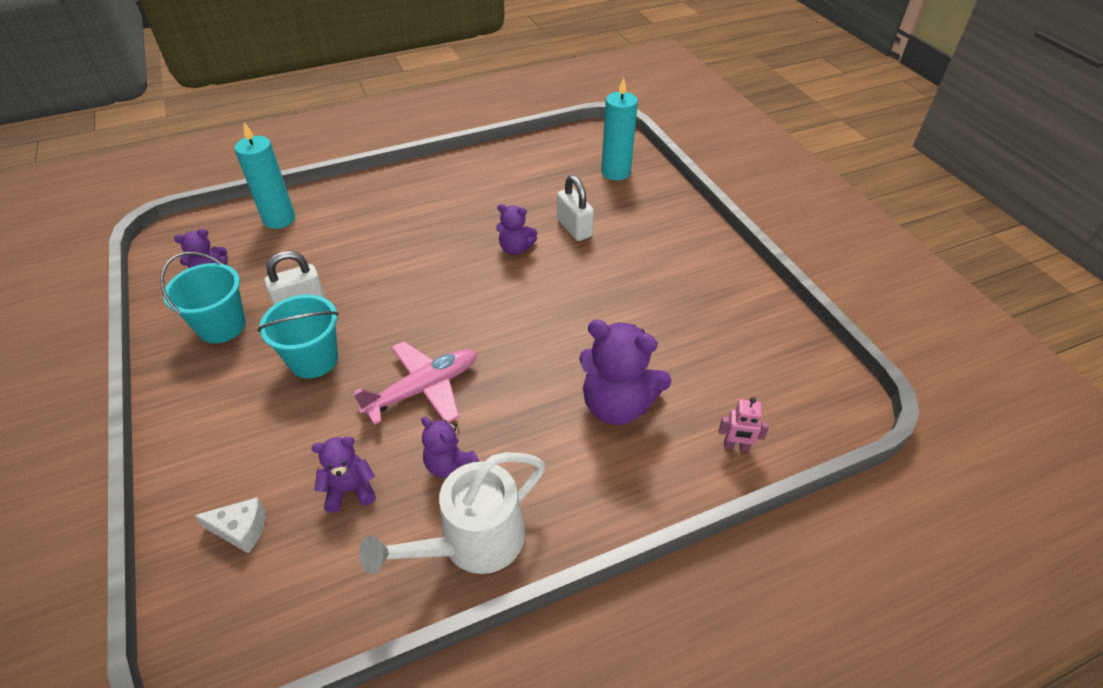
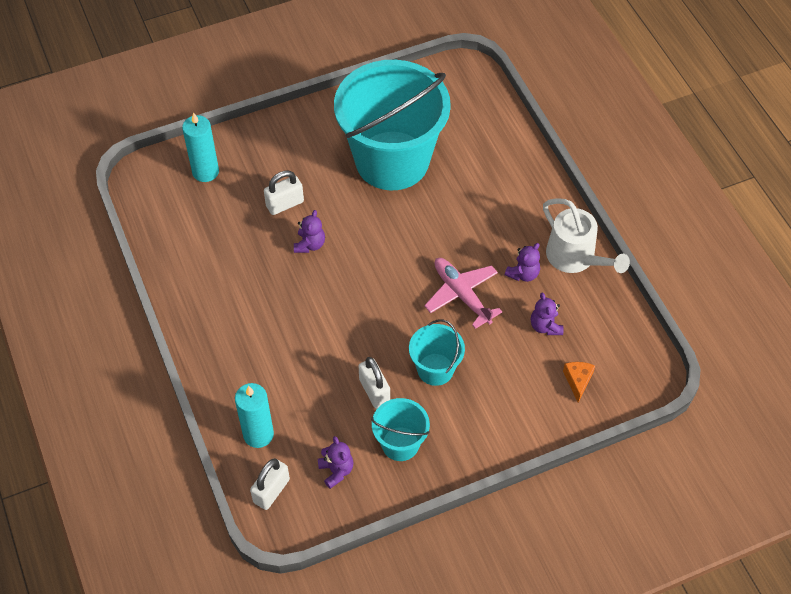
camera: 90 degrees left, 10 degrees up
white cheese [194,497,266,554] -> orange cheese [563,362,595,403]
purple teddy bear [579,320,672,425] -> none
pink robot [719,397,769,452] -> none
none -> white padlock [250,458,290,510]
none -> turquoise bucket [334,60,451,190]

